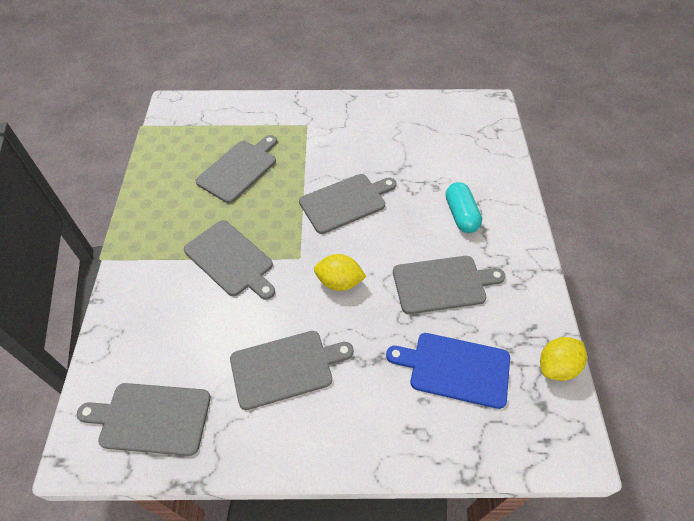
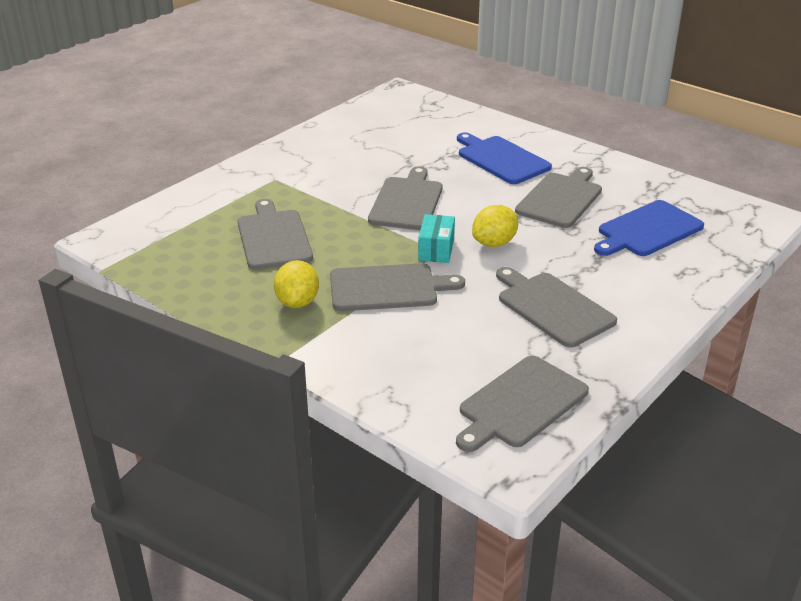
camera: 50 degrees left, 20 degrees down
grey cutting board [230,331,354,410] -> grey cutting board turned 60 degrees counterclockwise [496,267,617,348]
turquoise capsule [446,182,482,233] -> blue cutting board [457,133,552,184]
yellow lemon [540,337,587,381] -> yellow lemon moved to [274,260,319,308]
none -> turquoise box [418,214,455,263]

